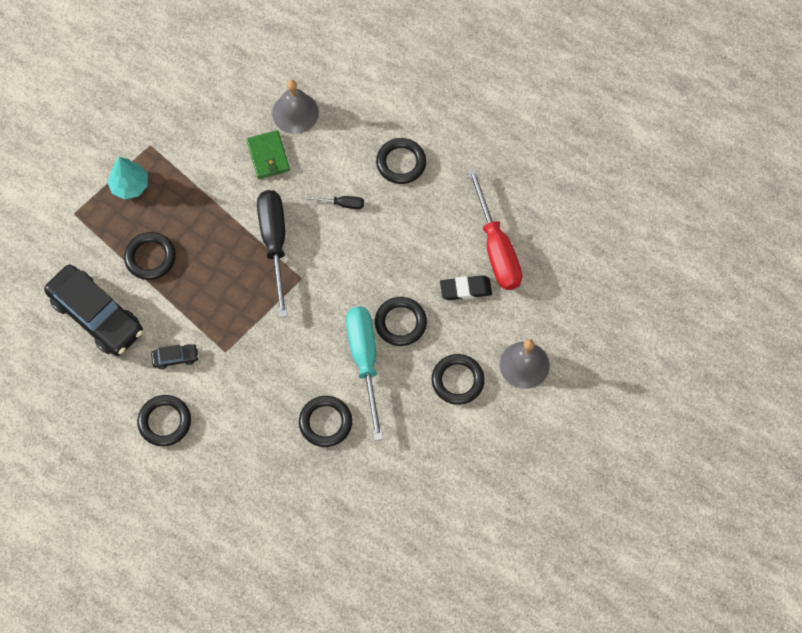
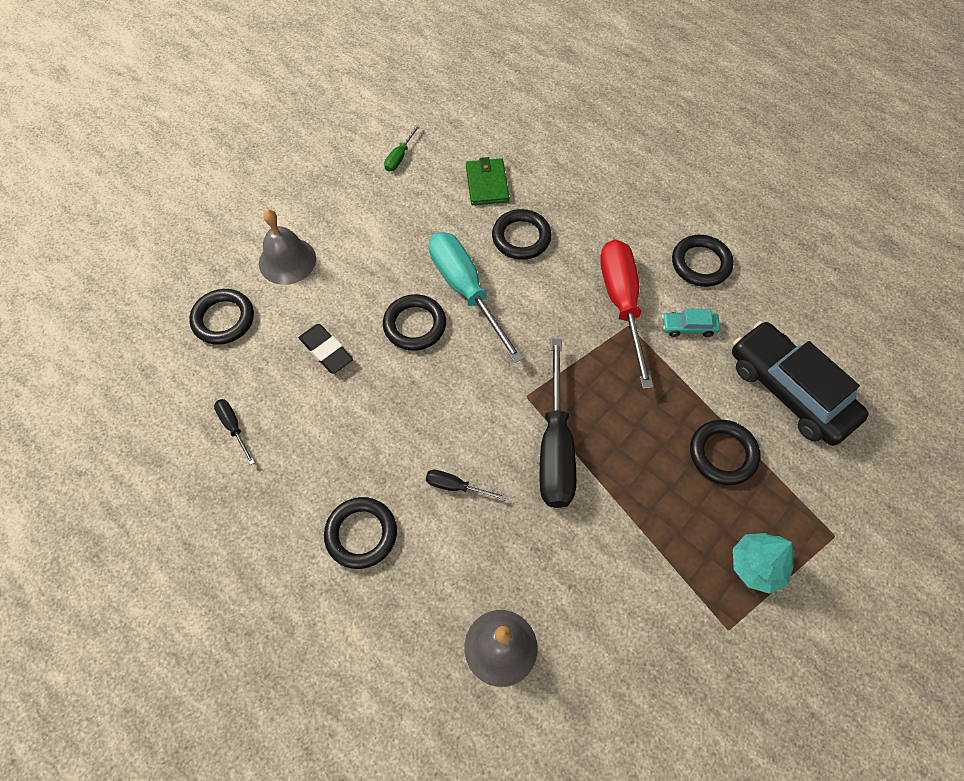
camera: 170 degrees left, 5 degrees down
black car [151,344,199,369] -> turquoise car [662,309,720,337]
green wallet [247,130,290,179] -> green wallet moved to [466,157,509,205]
turquoise screwdriver [346,307,383,441] -> turquoise screwdriver turned 150 degrees clockwise [429,232,524,363]
black ring [432,354,485,405] -> black ring moved to [189,289,254,345]
black eraser [440,275,492,300] -> black eraser turned 45 degrees clockwise [299,324,353,374]
red screwdriver [467,168,522,290] -> red screwdriver moved to [600,239,653,389]
none -> black screwdriver [214,399,255,465]
none -> green screwdriver [384,124,420,172]

